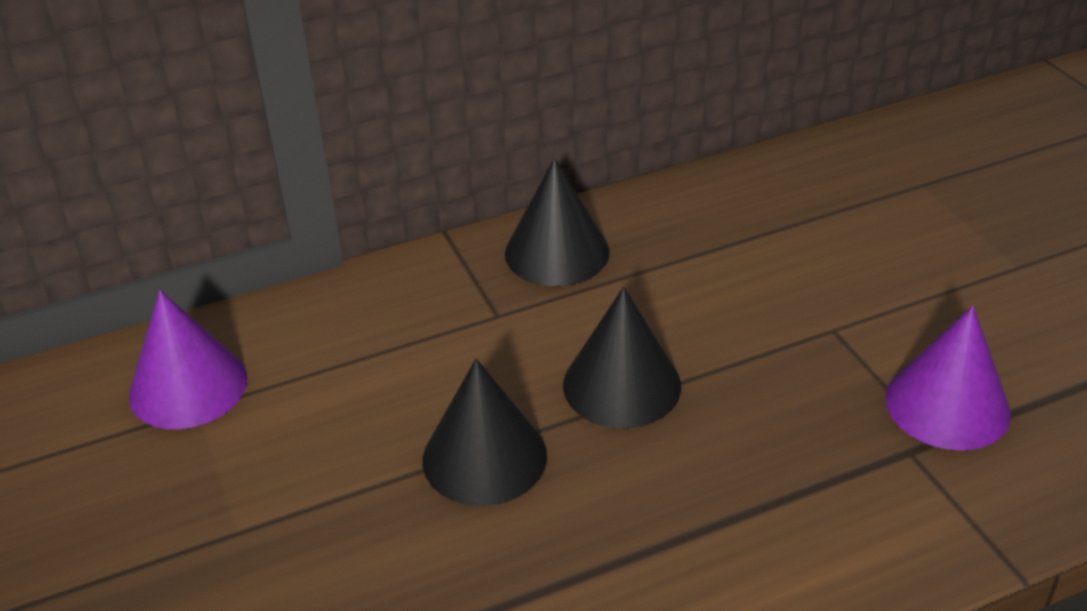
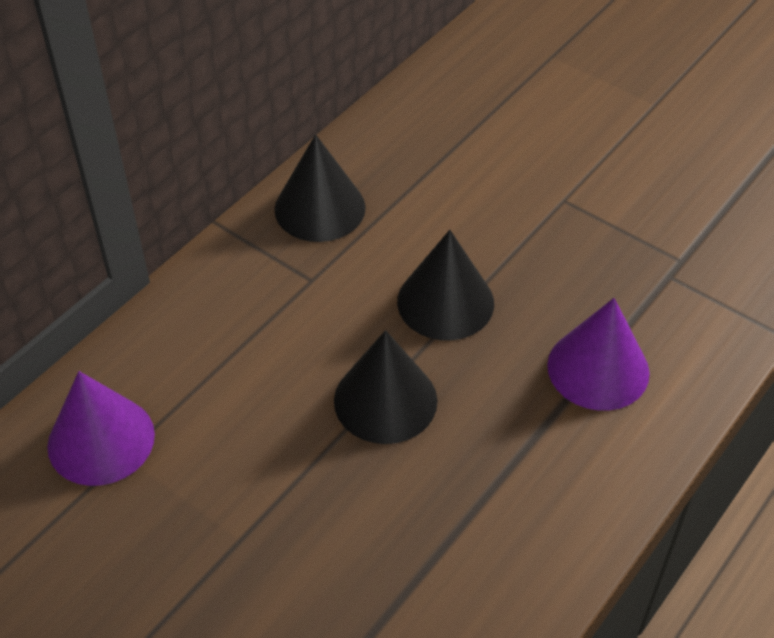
camera: 30 degrees left, 10 degrees up
purple cone [885,306,1011,450] -> purple cone moved to [547,298,650,411]

